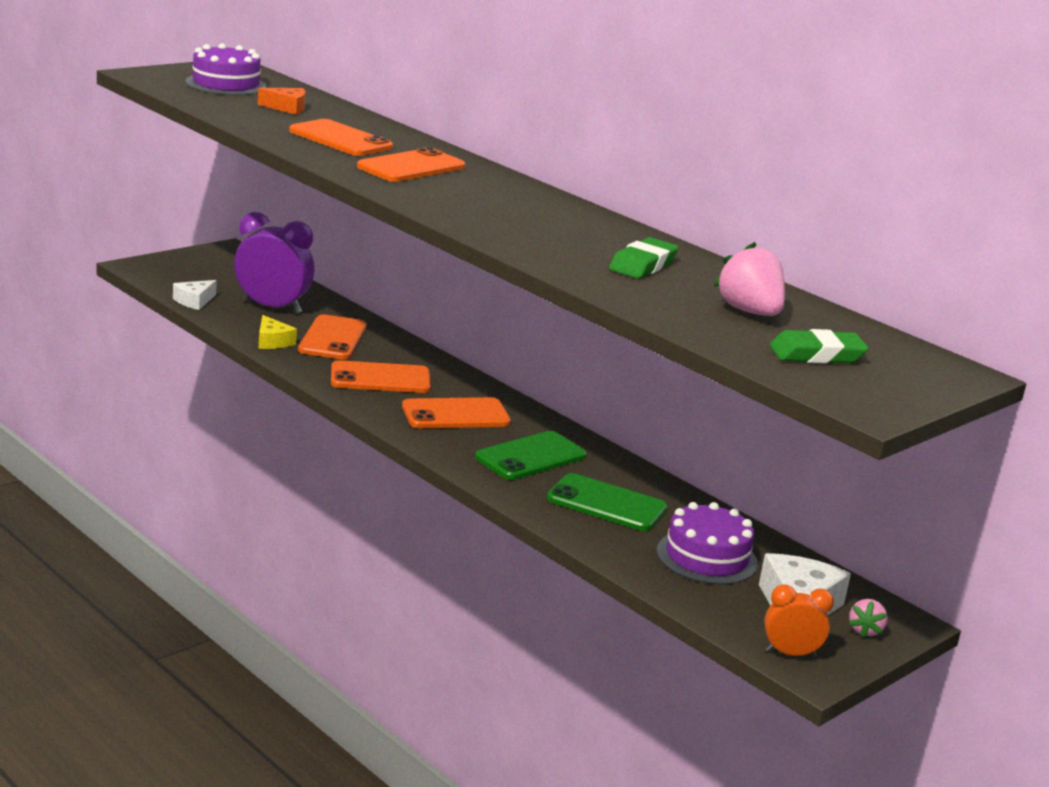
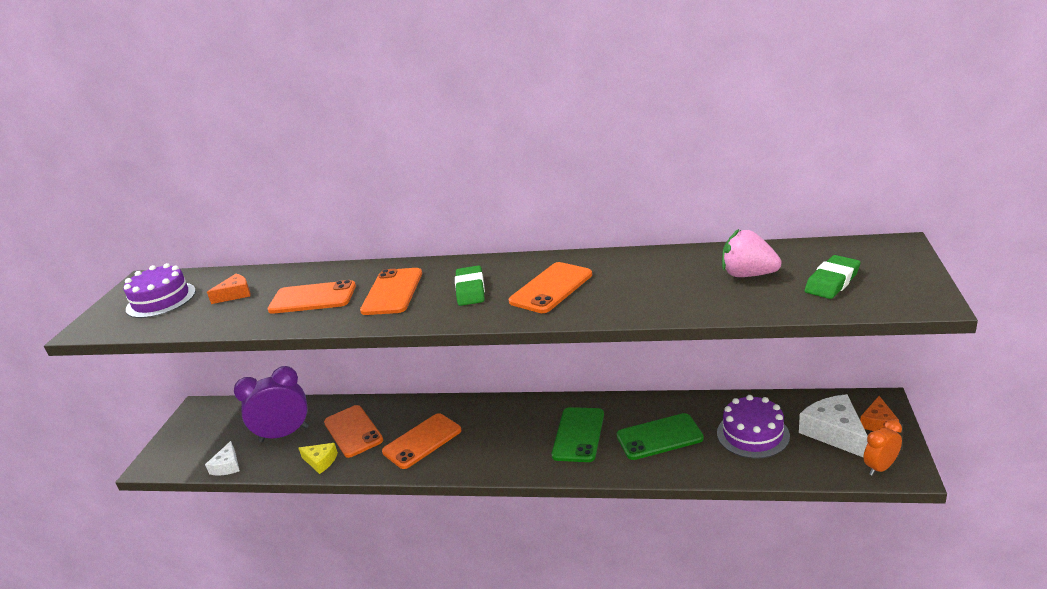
camera: 30 degrees left, 5 degrees up
orange phone [402,397,511,428] -> orange phone moved to [509,262,592,313]
green eraser [609,237,679,279] -> green eraser moved to [455,265,485,306]
pink strawberry [849,599,888,638] -> orange cheese [860,396,899,432]

